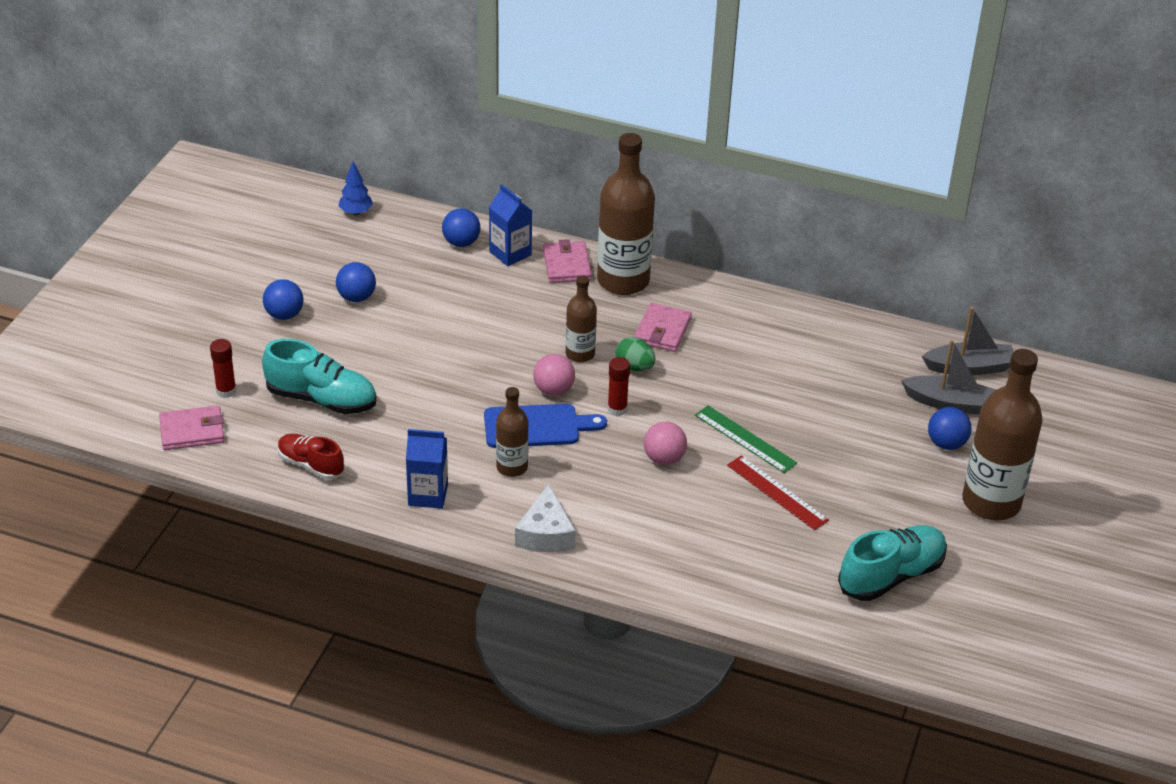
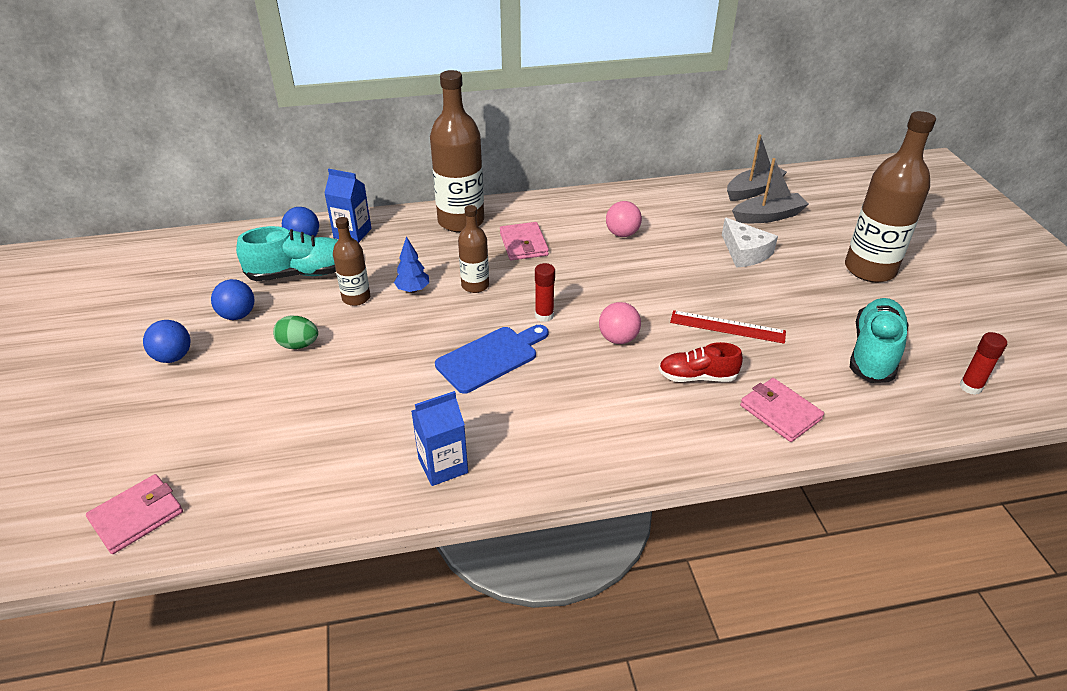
camera: 30 degrees left, 0 degrees up
red glue stick [210,339,236,398] -> red glue stick moved to [959,332,1007,395]
turquoise shoe [262,339,377,414] -> turquoise shoe moved to [236,226,338,281]
red shoe [278,434,344,479] -> red shoe moved to [659,342,743,382]
blue tree [338,162,373,215] -> blue tree moved to [394,236,429,293]
brown bottle [496,387,529,477] -> brown bottle moved to [333,217,370,306]
white cheese [515,484,576,552] -> white cheese moved to [722,218,778,268]
pink ball [533,354,575,396] -> pink ball moved to [606,201,642,237]
pink wallet [543,239,592,283] -> pink wallet moved to [740,378,824,442]
green egg [615,337,655,371] -> green egg moved to [273,316,318,349]
green ruler [695,405,797,473] -> none
blue ball [928,407,971,450] -> none

